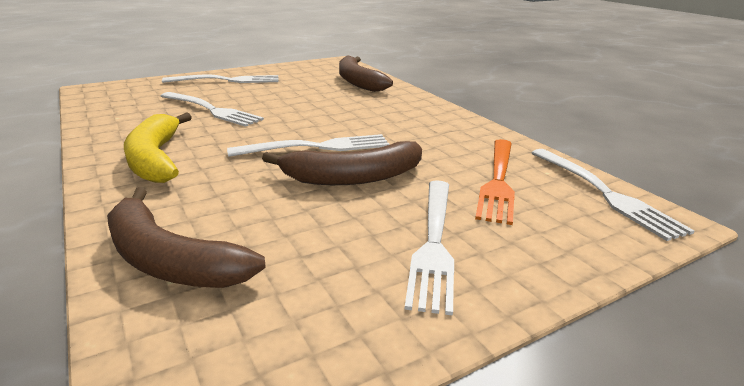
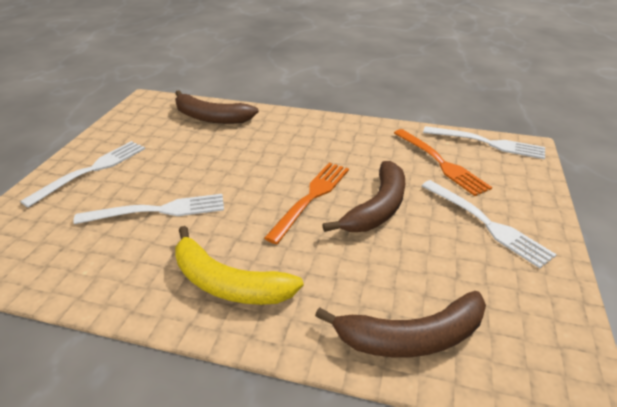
camera: 45 degrees left, 10 degrees up
white fork [227,134,390,157] -> orange fork [264,163,349,244]

